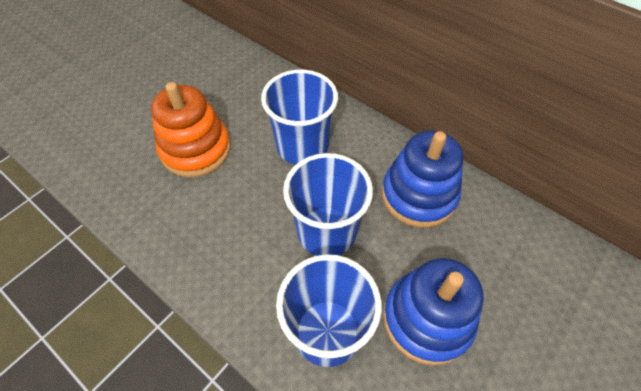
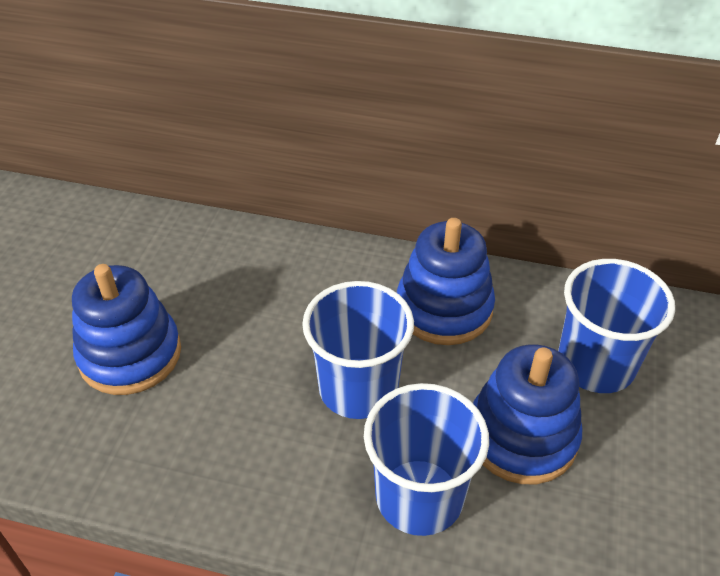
camera: 25 degrees left, 10 degrees down
orange stacking toy [151,82,231,178] -> blue stacking toy [72,264,181,395]
blue cup [261,70,338,164] -> blue cup moved to [558,259,675,393]

